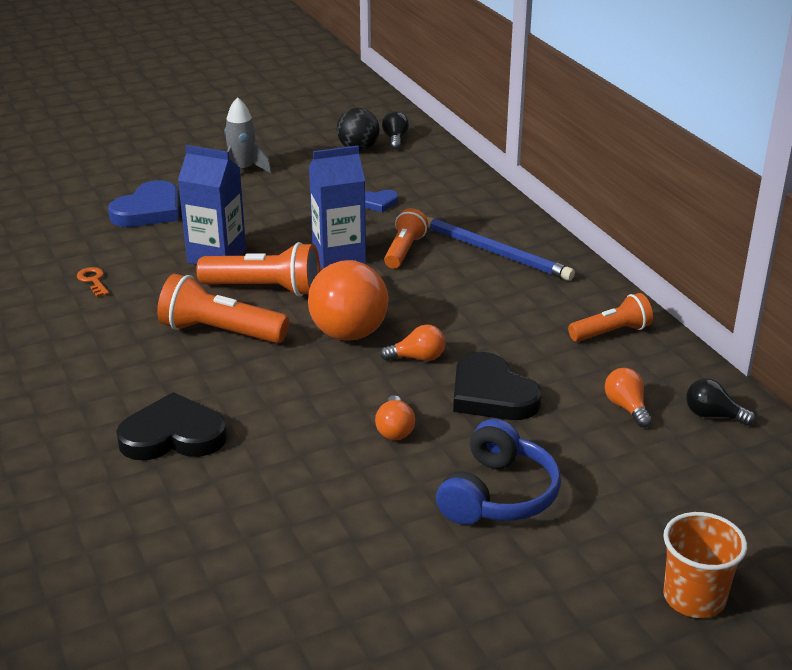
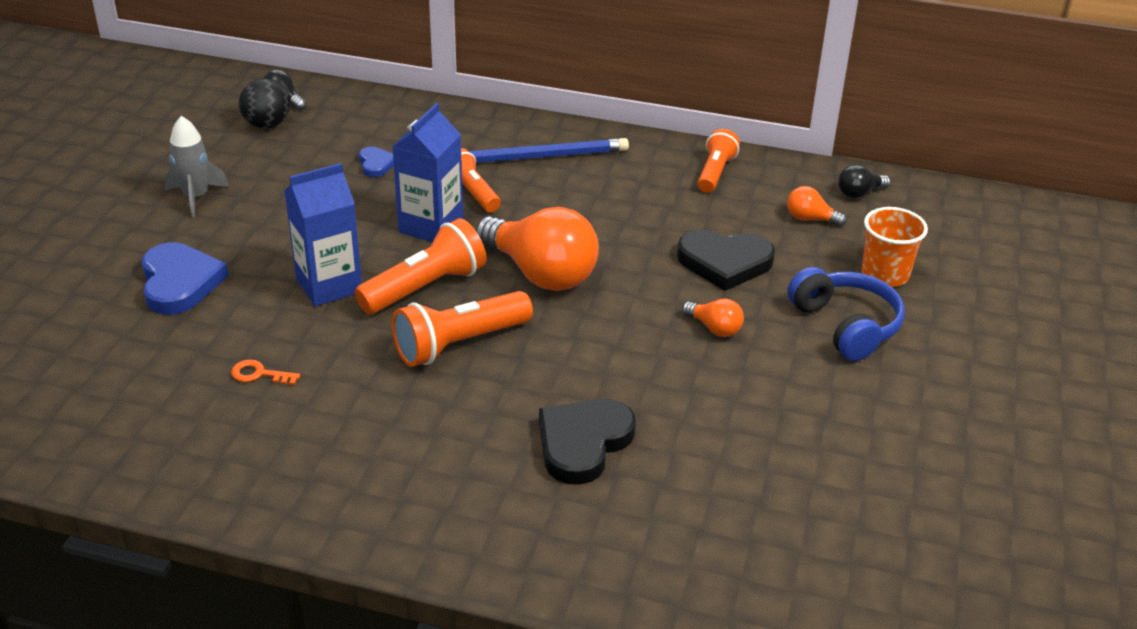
camera: 50 degrees left, 5 degrees up
blue heart [365,190,398,212] -> blue heart turned 45 degrees counterclockwise [359,147,394,177]
orange light bulb [380,325,445,361] -> none
orange cup [663,512,747,618] -> orange cup moved to [862,207,928,287]

